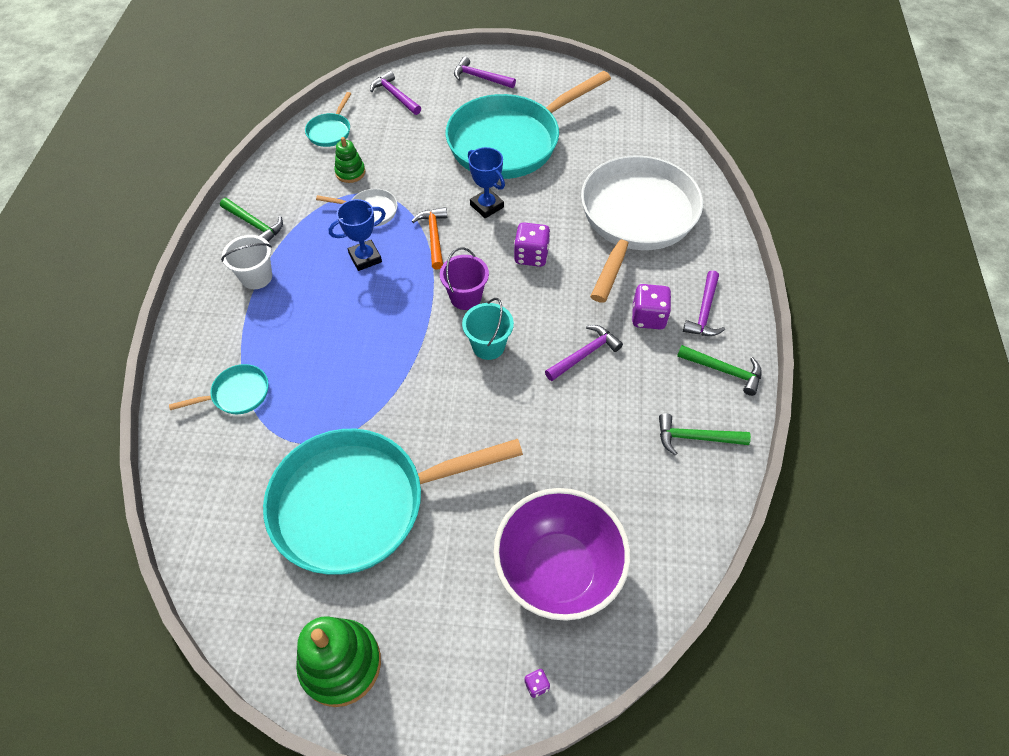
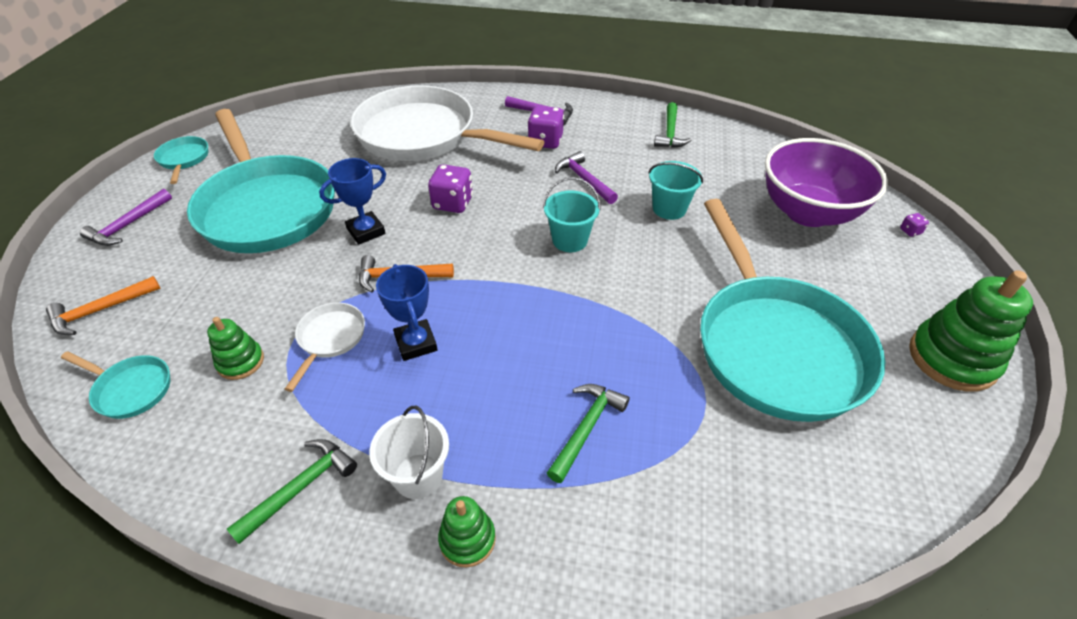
camera: 85 degrees left, 10 degrees down
turquoise pan [169,364,269,414] -> turquoise pan moved to [154,136,208,184]
purple hammer [370,71,421,115] -> orange hammer [46,276,160,335]
purple bucket [440,247,489,310] -> none
green hammer [677,345,762,396] -> green hammer moved to [547,384,630,483]
none -> green stacking toy [438,496,496,568]
none -> turquoise bucket [649,161,703,220]

